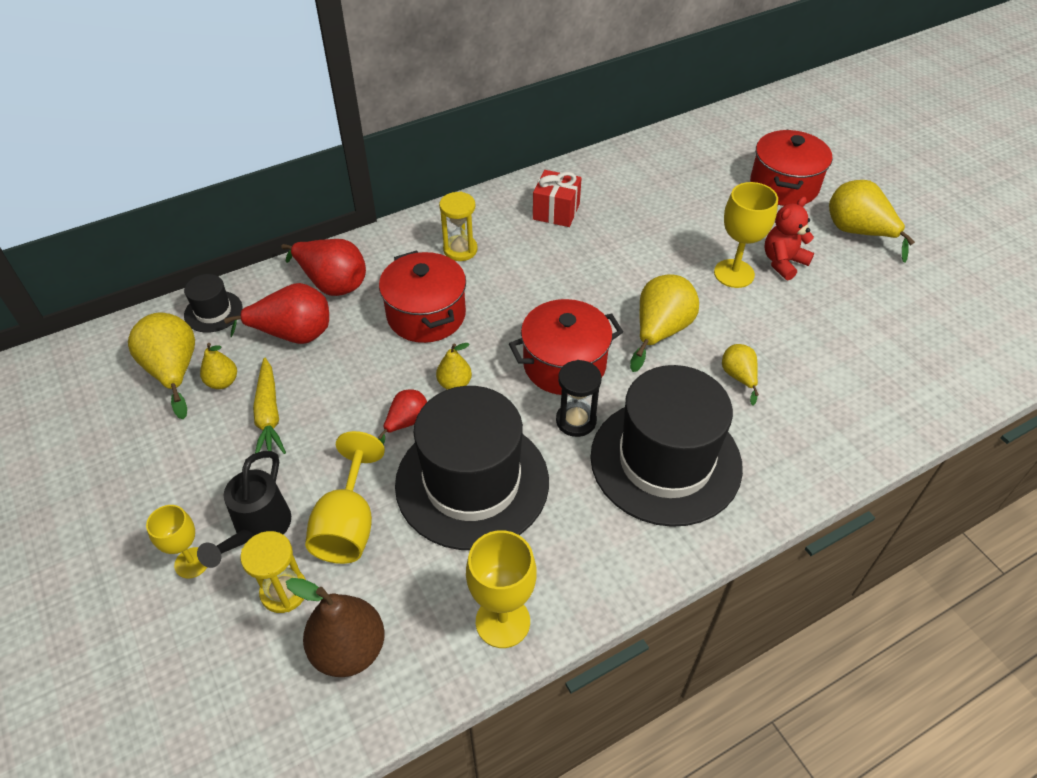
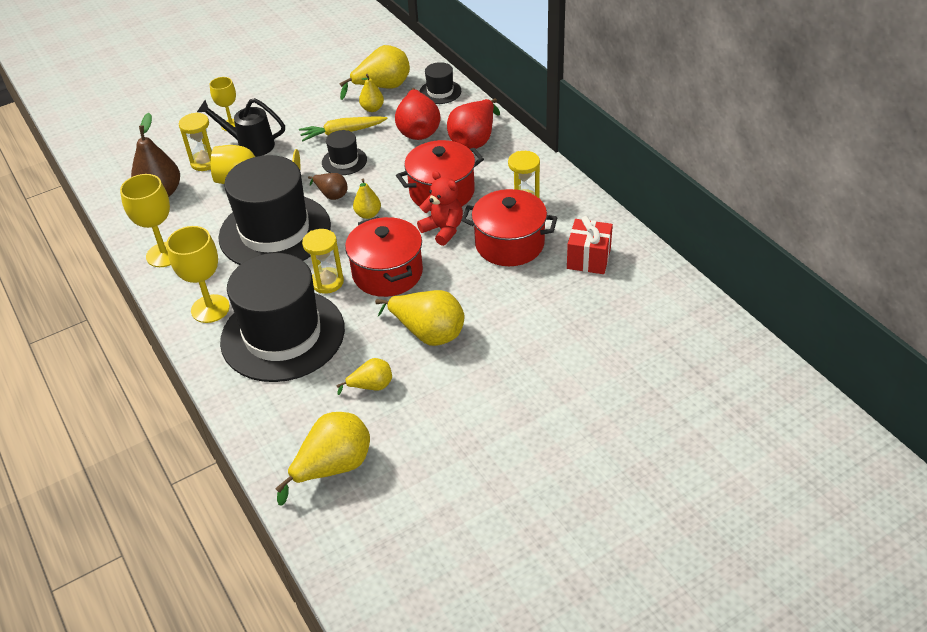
camera: 90 degrees right, 5 degrees down
red pear [378,390,427,445] -> brown pear [308,173,348,200]
black hourglass [556,360,602,437] -> yellow hourglass [302,229,344,294]
yellow goblet [714,182,778,288] -> yellow goblet moved to [167,226,230,323]
red pot [750,130,832,206] -> red pot moved to [461,189,558,266]
red teddy bear [764,197,814,280] -> red teddy bear moved to [417,171,463,246]
yellow pear [829,180,915,263] -> yellow pear moved to [275,412,370,506]
none -> black hat [322,130,367,175]

